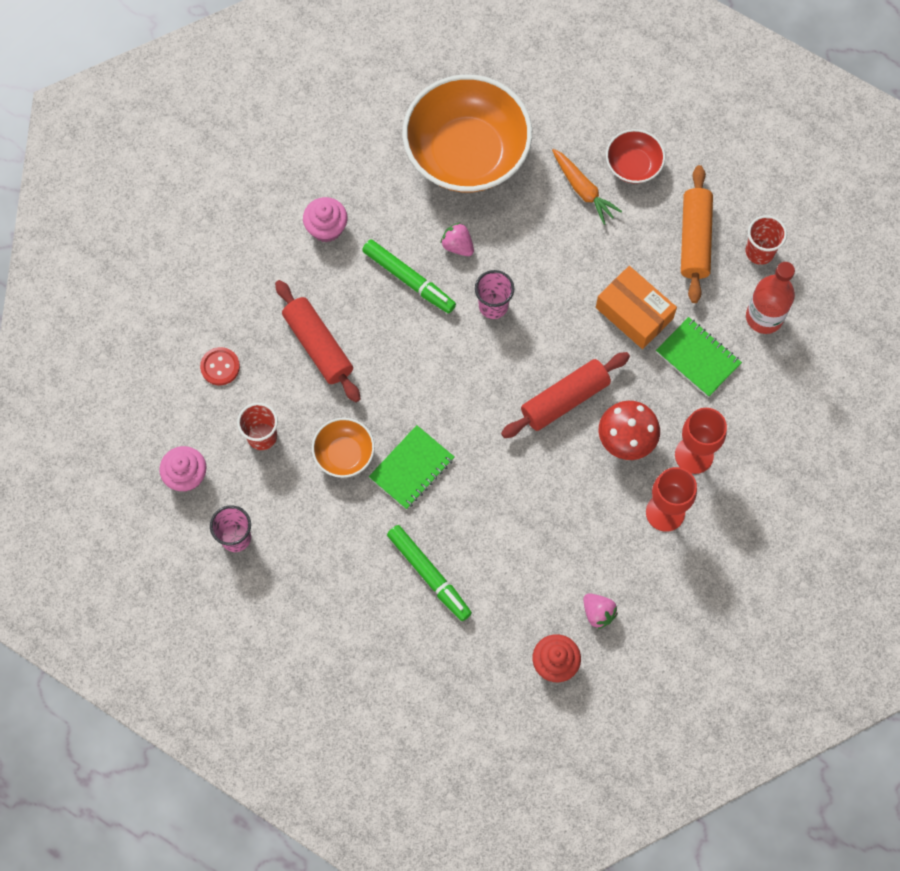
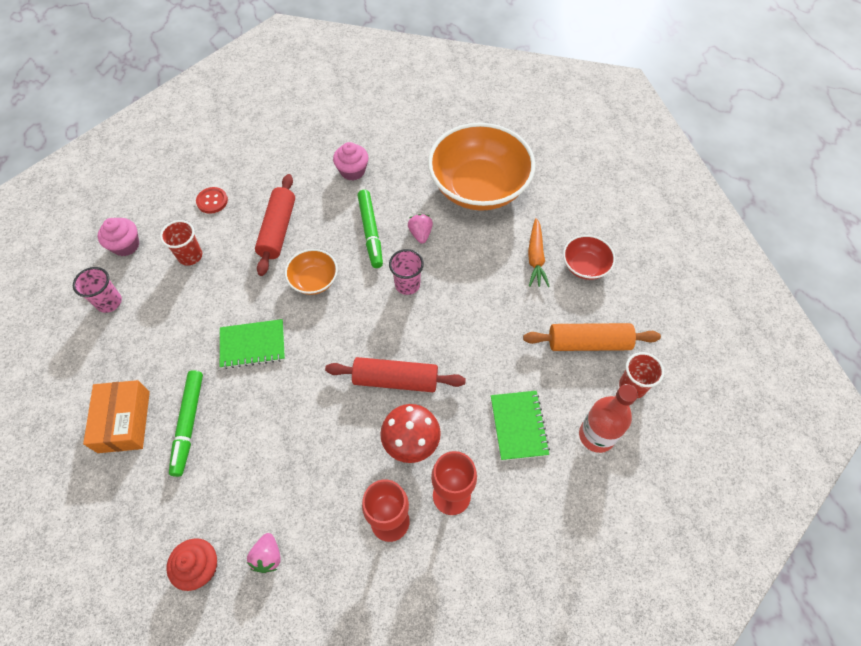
camera: 40 degrees right, 10 degrees down
orange bowl [312,418,375,478] -> orange bowl moved to [285,249,338,295]
orange box [596,266,677,349] -> orange box moved to [83,380,150,453]
orange rolling pin [681,165,713,303] -> orange rolling pin turned 45 degrees clockwise [523,323,661,351]

